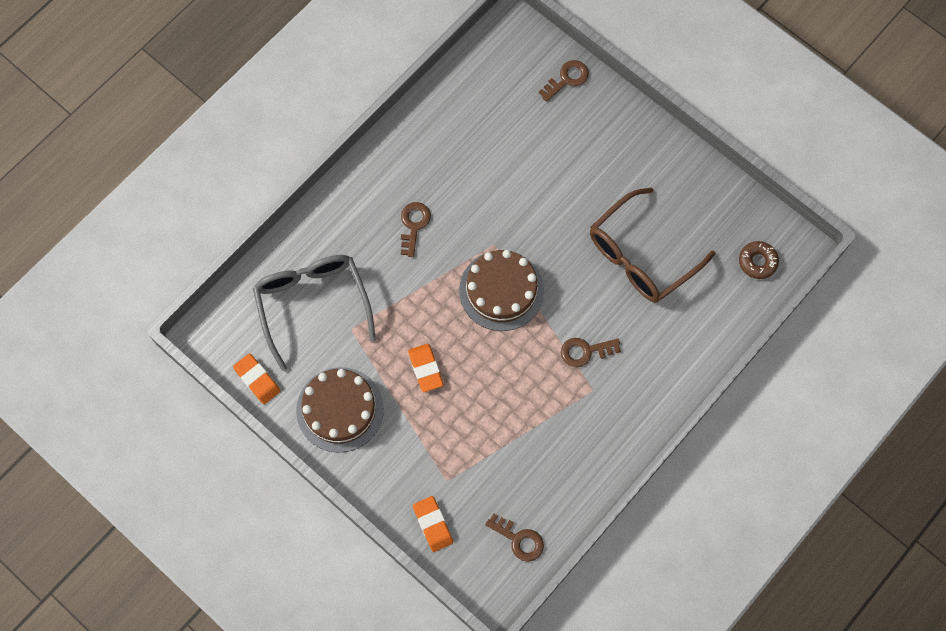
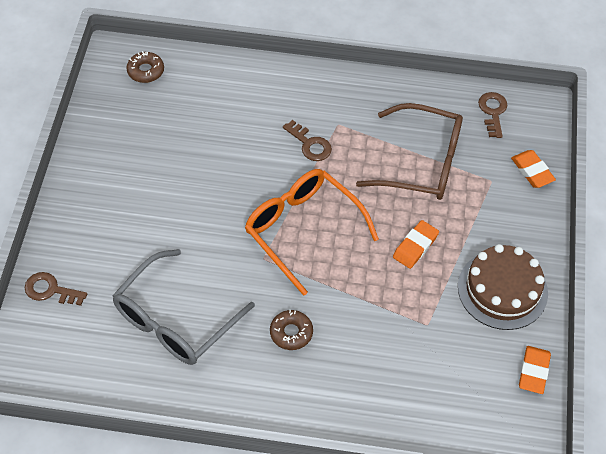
camera: 125 degrees left, 15 degrees down
grey glasses [253,255,376,370] -> grey glasses moved to [112,249,255,365]
brown key [401,202,431,257] -> brown donut [270,310,313,350]
orange eraser [413,496,453,552] -> orange eraser turned 60 degrees counterclockwise [511,150,556,188]
brown cake [459,250,544,331] -> orange glasses [245,169,379,296]
brown glasses [590,187,716,303] -> brown glasses moved to [356,103,463,200]

